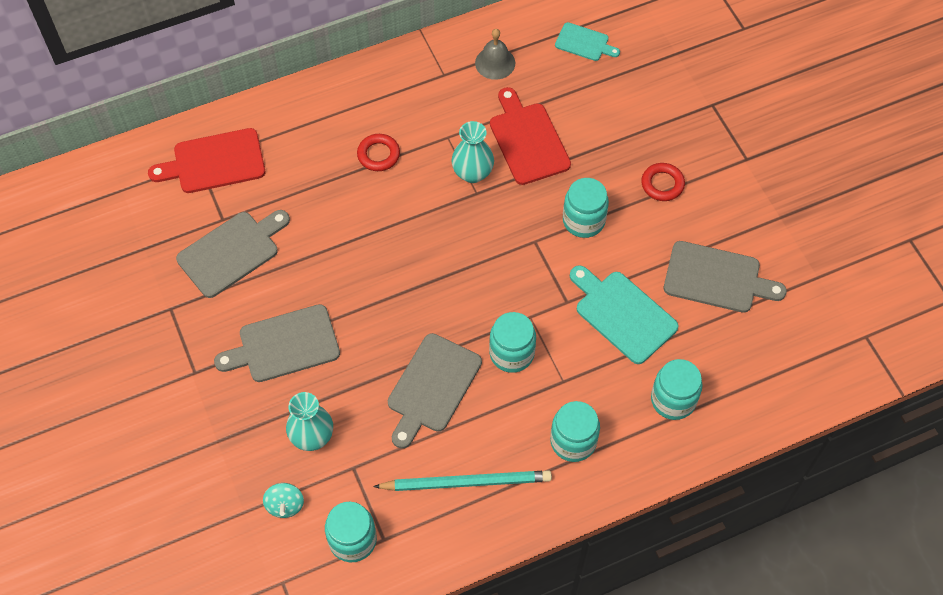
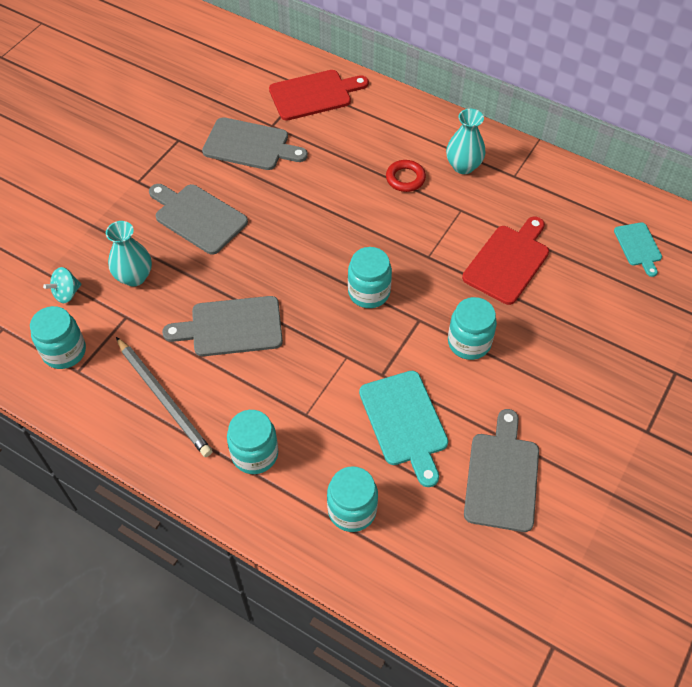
camera: 55 degrees right, 5 degrees down
red cutting board [148,128,265,193] -> red cutting board turned 120 degrees clockwise [269,70,369,121]
turquoise pencil [373,470,552,491] -> grey pencil [116,337,212,457]
turquoise vase [451,121,494,183] -> turquoise vase moved to [446,109,486,174]
grey bell [475,29,515,80] -> none
turquoise jar [489,312,536,373] -> turquoise jar moved to [348,247,392,308]
turquoise cutting board [570,265,679,364] -> turquoise cutting board turned 150 degrees clockwise [359,371,448,487]
red ring [641,163,685,201] -> none
grey cutting board [664,241,787,313] -> grey cutting board turned 150 degrees counterclockwise [464,409,539,532]

